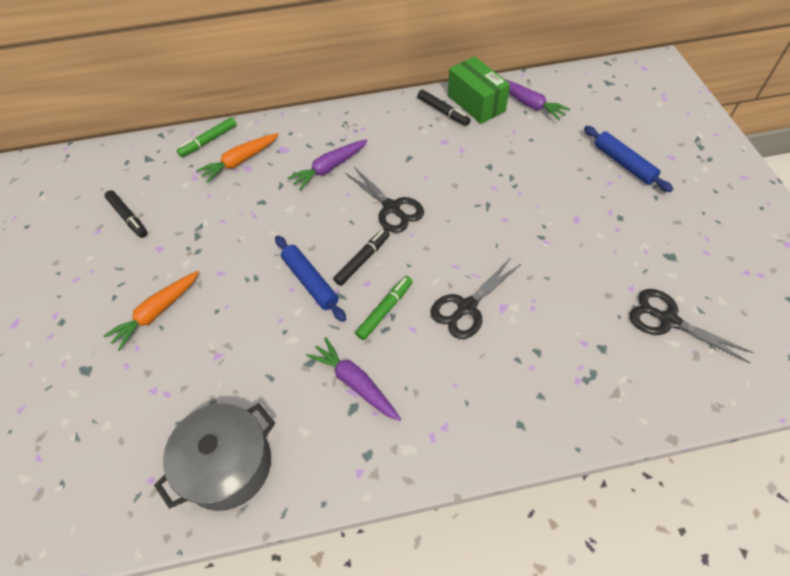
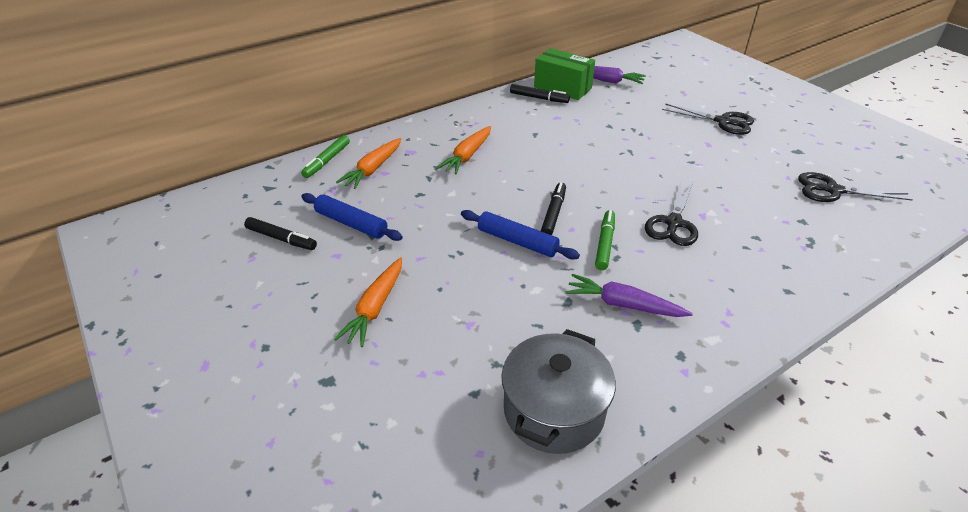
camera: 25 degrees left, 15 degrees down
purple carrot [287,139,367,190] -> orange carrot [436,126,491,174]
black scissors [345,167,424,233] -> black scissors moved to [662,103,754,135]
blue rolling pin [584,126,673,192] -> blue rolling pin moved to [301,193,403,241]

